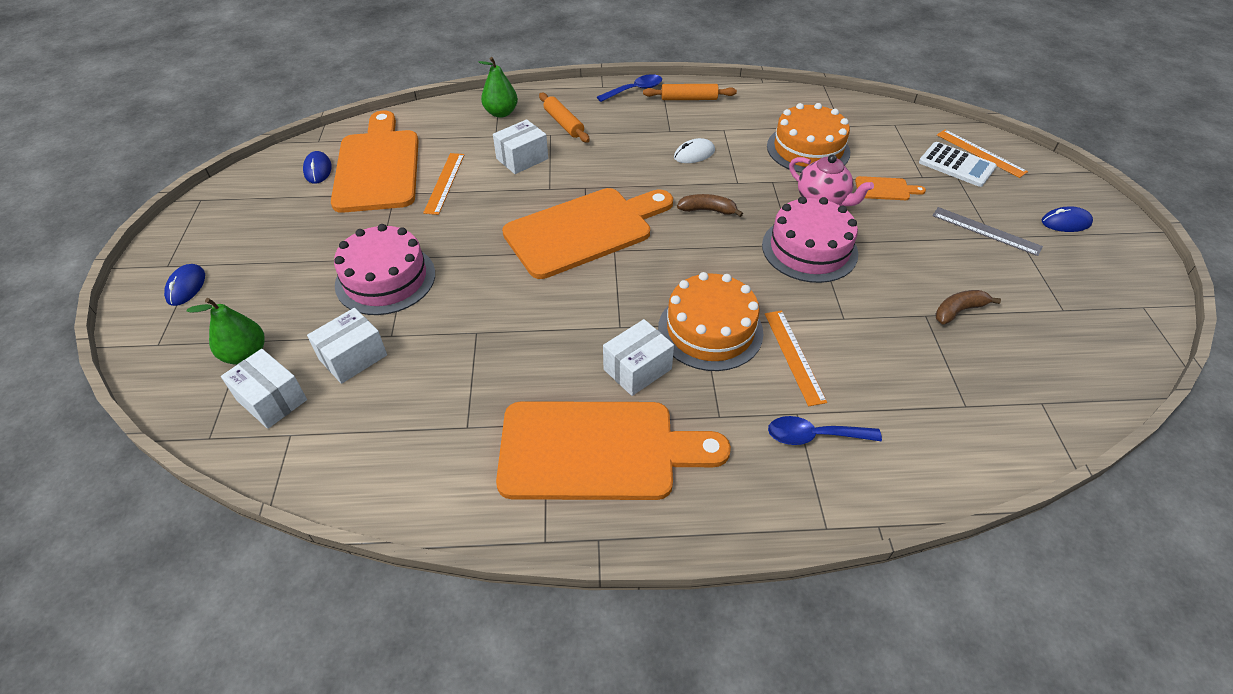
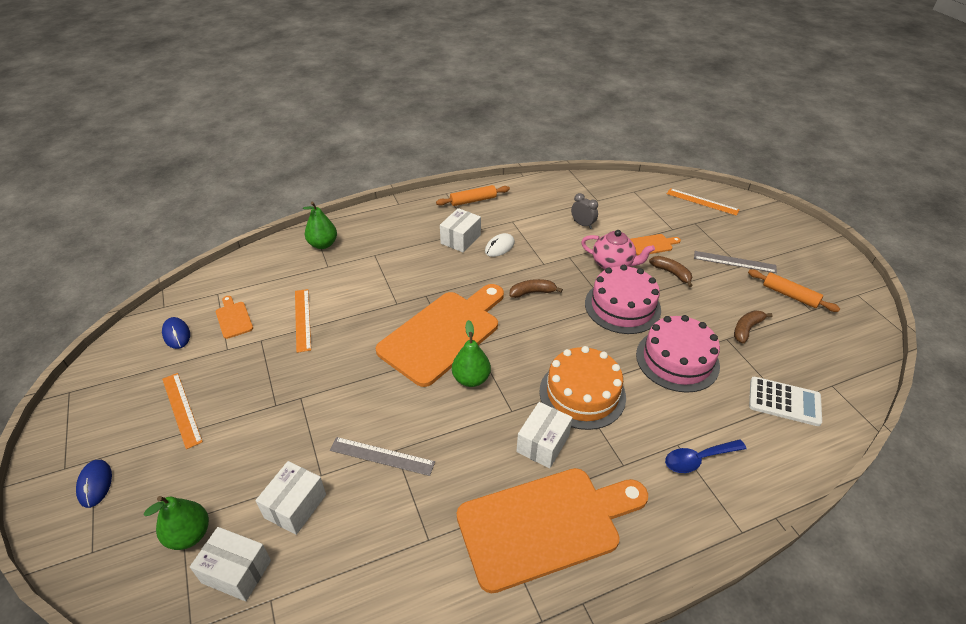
camera: 20 degrees left, 5 degrees down
orange cutting board [331,110,419,213] -> orange cutting board [216,296,253,339], size x0.40
pink cake [334,224,435,315] -> pink cake moved to [636,315,720,393]
white box [493,119,548,174] -> white box moved to [440,208,481,253]
orange rolling pin [539,93,590,142] -> orange rolling pin moved to [748,269,840,312]
blue spoon [597,74,662,102] -> none
orange ruler [765,311,827,406] -> orange ruler moved to [162,373,203,449]
orange cake [767,103,850,173] -> grey clock [571,193,598,229]
white calculator [919,142,997,187] -> white calculator moved to [749,377,822,426]
blue mouse [1042,207,1093,232] -> none
none -> grey ruler [330,437,435,476]
none -> green pear [452,320,491,387]
none -> brown banana [649,256,693,287]

